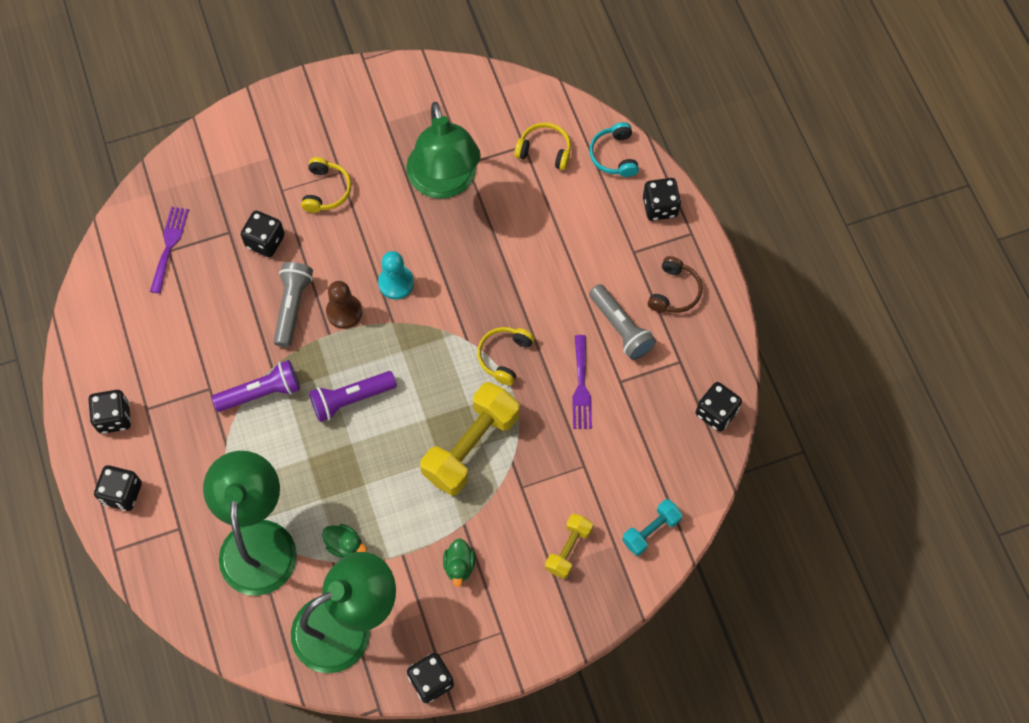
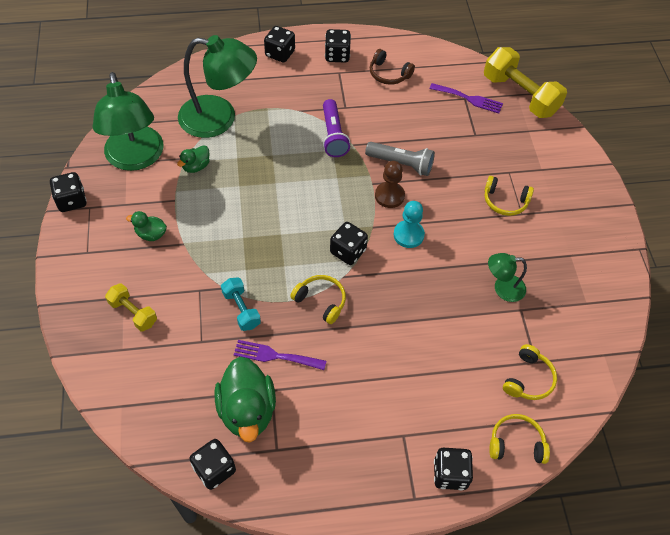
camera: 100 degrees right, 10 degrees down
black dice [241,211,285,257] -> black dice moved to [330,222,368,265]
purple flashlight [309,371,397,422] -> none
green lamp [406,102,481,199] -> green lamp [488,253,527,302], size x0.49
yellow dumbbell [420,382,520,496] -> yellow dumbbell moved to [484,47,567,118]
turquoise headphones [589,122,639,177] -> yellow headphones [489,414,550,464]
grey flashlight [589,284,656,360] -> none
turquoise dumbbell [622,499,683,556] -> turquoise dumbbell moved to [221,277,261,331]
brown headphones [648,256,702,313] -> brown headphones moved to [370,49,415,85]
none -> green duck [215,357,276,442]

